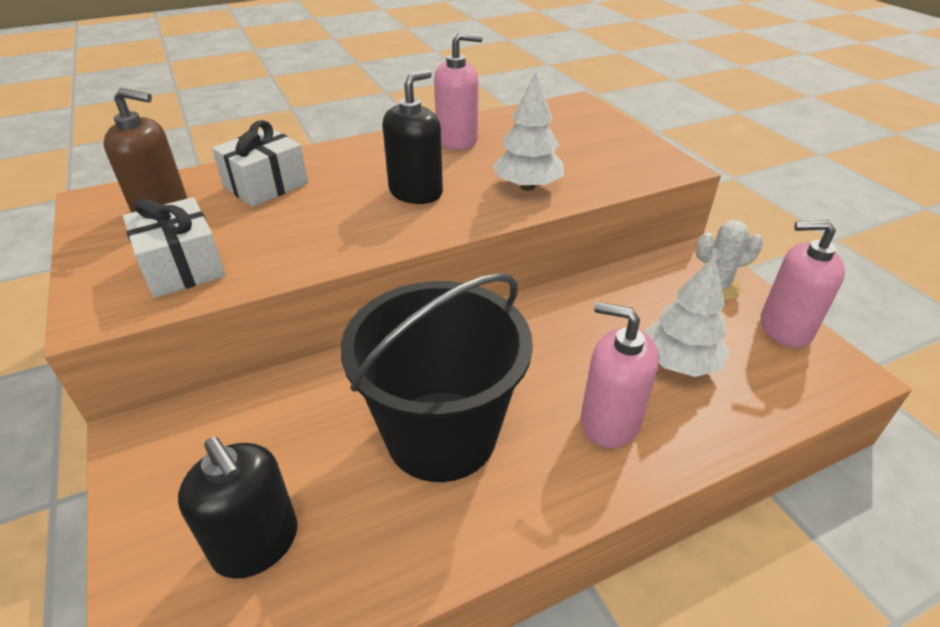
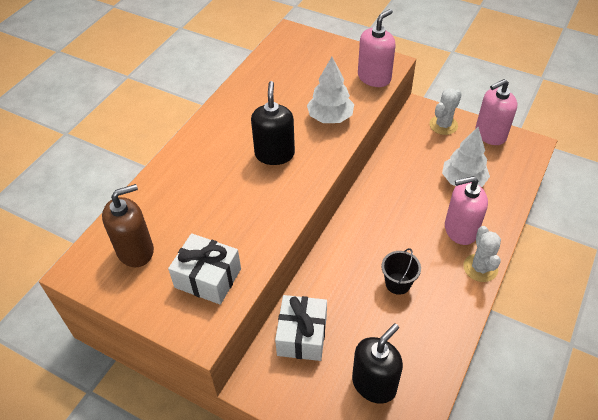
camera: 35 degrees left, 10 degrees up
black soap dispenser [178,437,298,579] -> black soap dispenser turned 60 degrees counterclockwise [352,323,403,404]
white gift [212,120,308,207] -> white gift moved to [275,295,327,361]
black bucket [340,273,533,482] -> black bucket [381,248,421,295], size x0.41
pink soap dispenser [434,32,483,150] -> pink soap dispenser moved to [358,9,396,87]
none -> white cactus [463,226,501,282]

